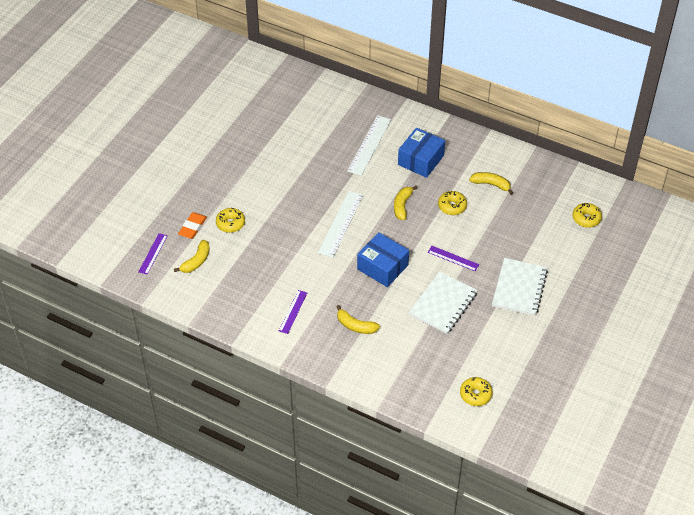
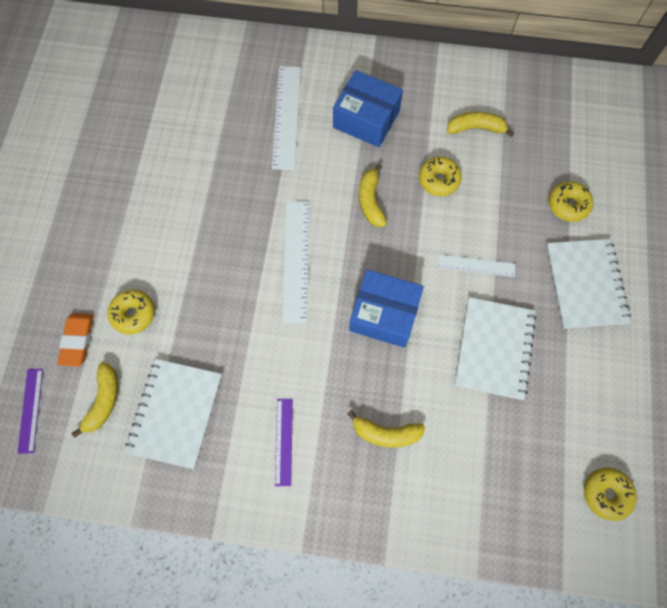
camera: 20 degrees left, 20 degrees up
blue box [398,128,445,178] -> blue box turned 75 degrees counterclockwise [333,70,403,147]
purple ruler [428,246,479,271] -> white ruler [437,254,515,277]
yellow donut [572,203,602,228] -> yellow donut moved to [548,181,593,222]
none -> white notebook [125,359,222,469]

